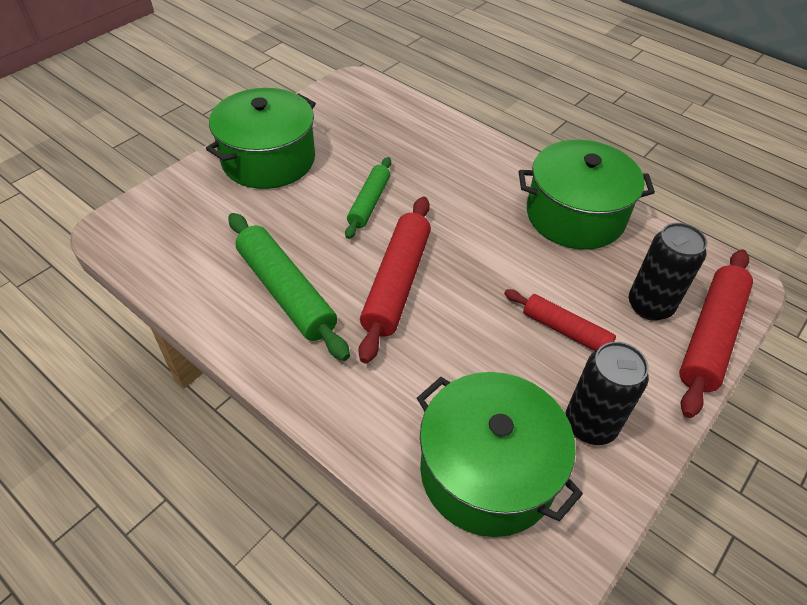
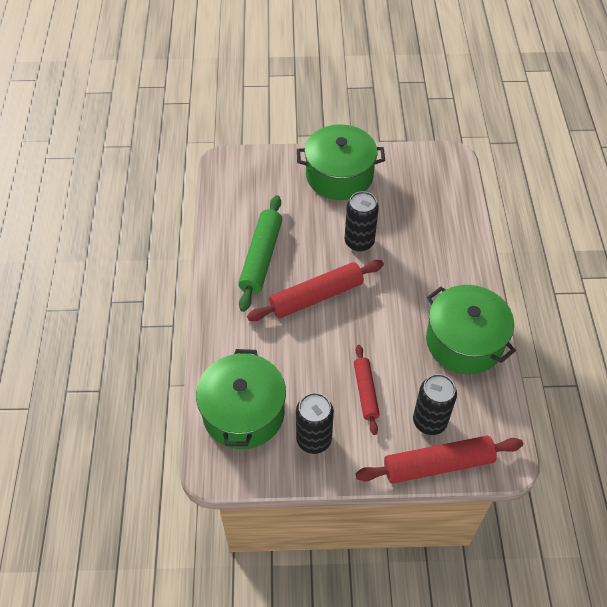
camera: 50 degrees right, 5 degrees up
green rolling pin [345,157,391,239] -> black can [345,191,379,252]

